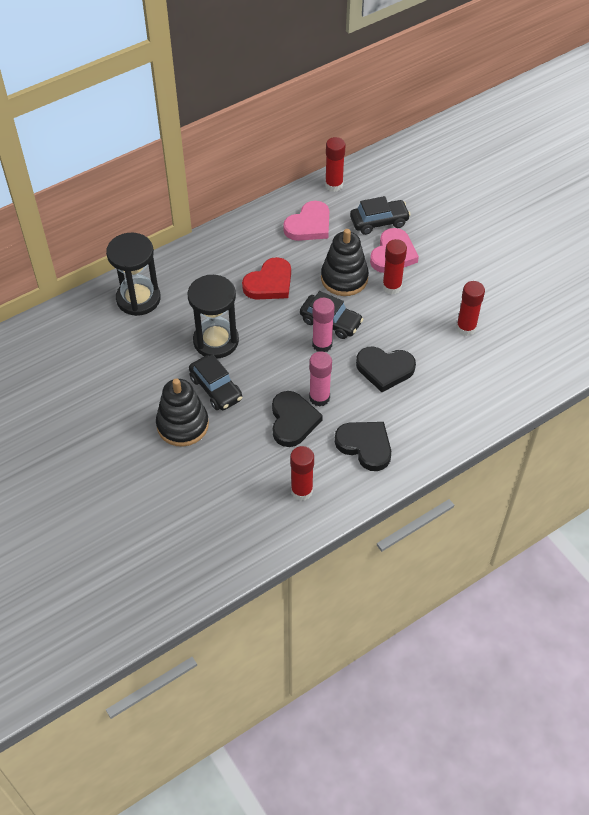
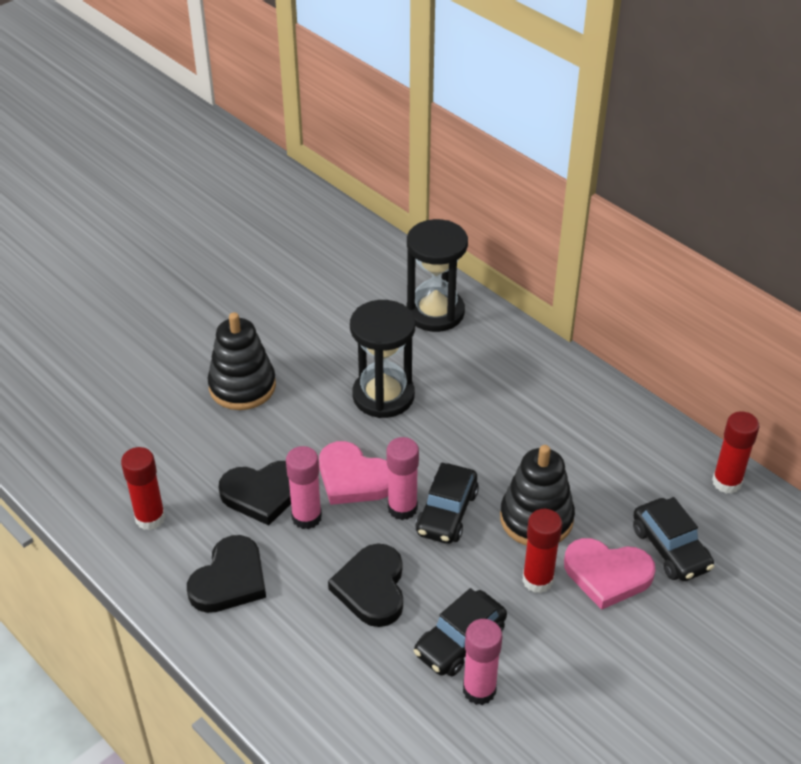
camera: 80 degrees right, 10 degrees down
black car [189,354,242,410] -> black car moved to [414,588,507,676]
red heart [242,257,291,299] -> none
pink heart [283,201,329,241] -> pink heart moved to [319,441,388,505]
red glue stick [456,281,485,336] -> pink glue stick [463,619,502,705]

